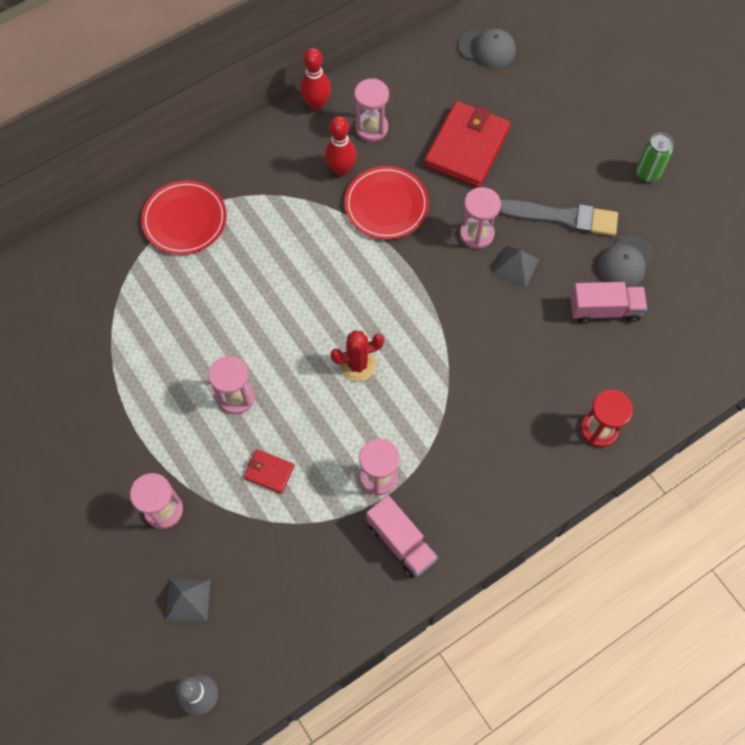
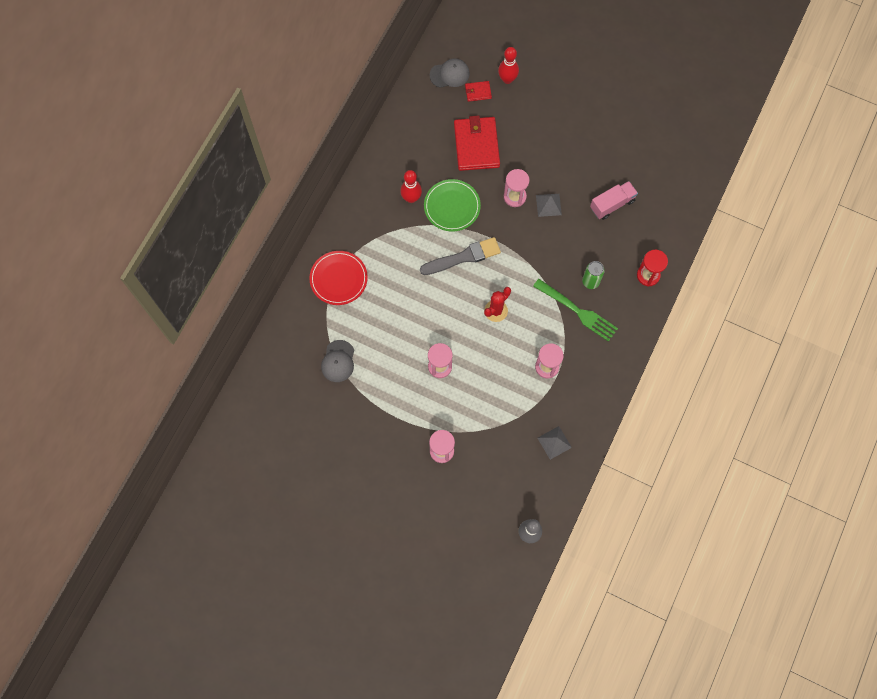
camera: 30 degrees left, 5 degrees up
grey pyramid [166,579,211,621] -> grey pyramid moved to [537,426,572,460]
red wallet [244,449,295,494] -> red wallet moved to [465,81,492,102]
red bowling pin [300,48,331,111] -> red bowling pin moved to [498,47,519,84]
red plate [344,166,429,239] -> green plate [424,179,481,232]
pink hourglass [354,79,389,142] -> none
pink truck [366,495,438,578] -> none
grey brush [498,199,618,236] -> grey brush moved to [420,237,501,275]
grey cap [597,235,654,288] -> grey cap moved to [321,340,354,382]
green can [636,133,673,182] -> green can moved to [582,261,605,289]
none -> green fork [533,279,618,342]

